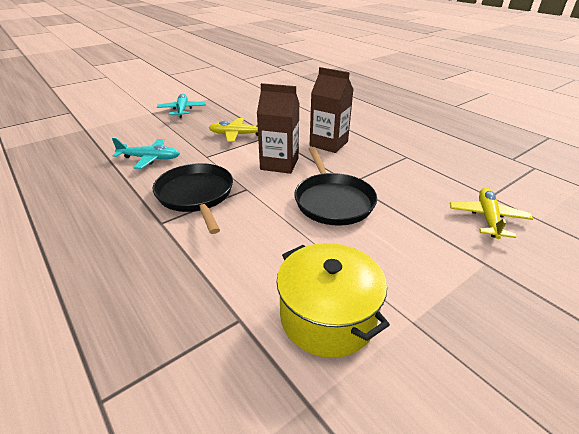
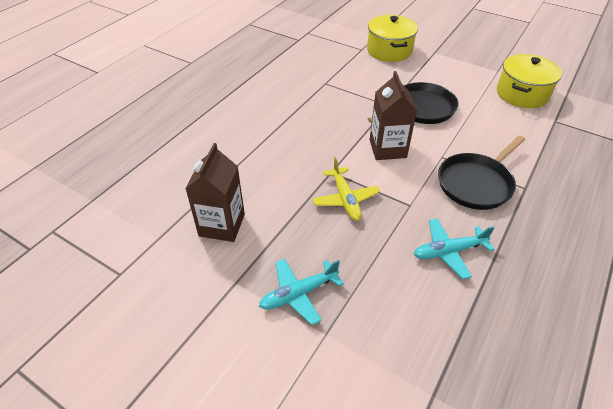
camera: 110 degrees left, 10 degrees up
turquoise plane [112,138,180,169] -> turquoise plane turned 90 degrees counterclockwise [414,218,495,279]
brown carton [310,67,354,153] -> brown carton moved to [185,143,245,242]
yellow plane [450,187,533,239] -> yellow pot [367,15,418,62]

